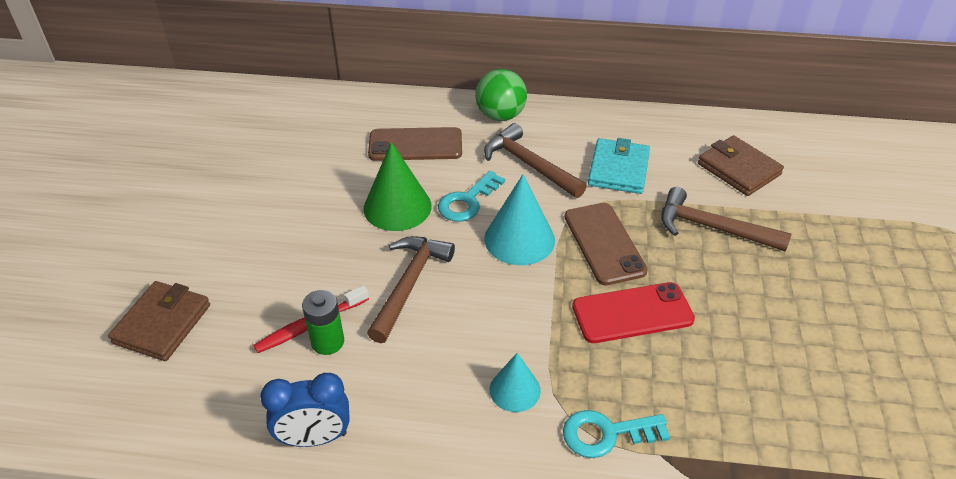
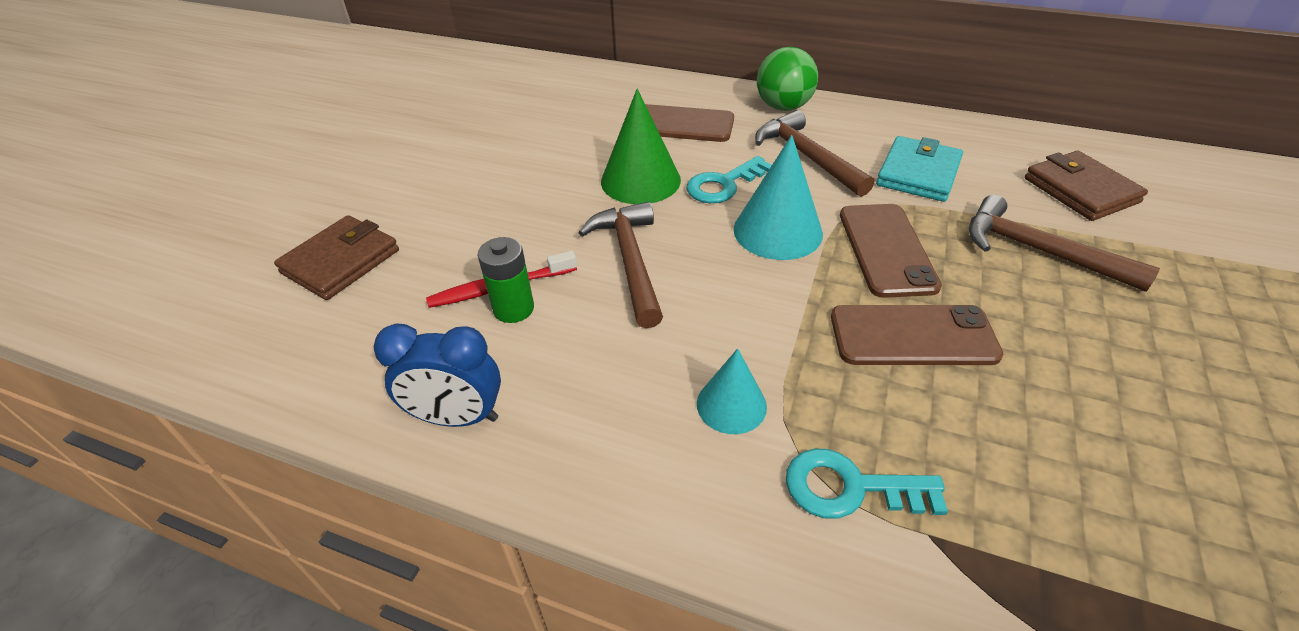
camera: 15 degrees right, 0 degrees up
brown hammer [367,236,455,343] -> brown hammer turned 45 degrees counterclockwise [578,202,663,328]
red phone [572,282,695,343] -> brown phone [831,305,1003,365]

